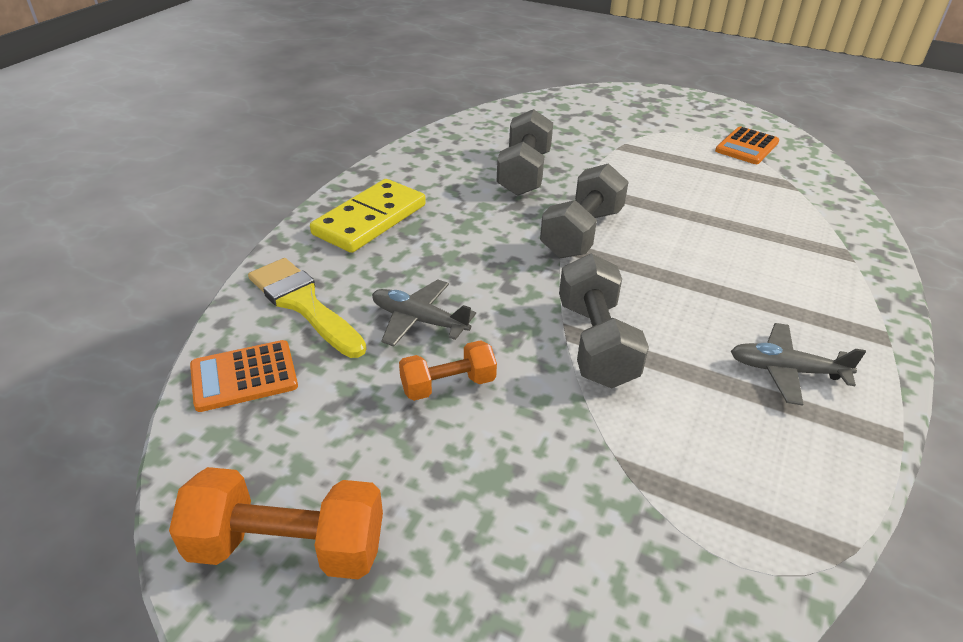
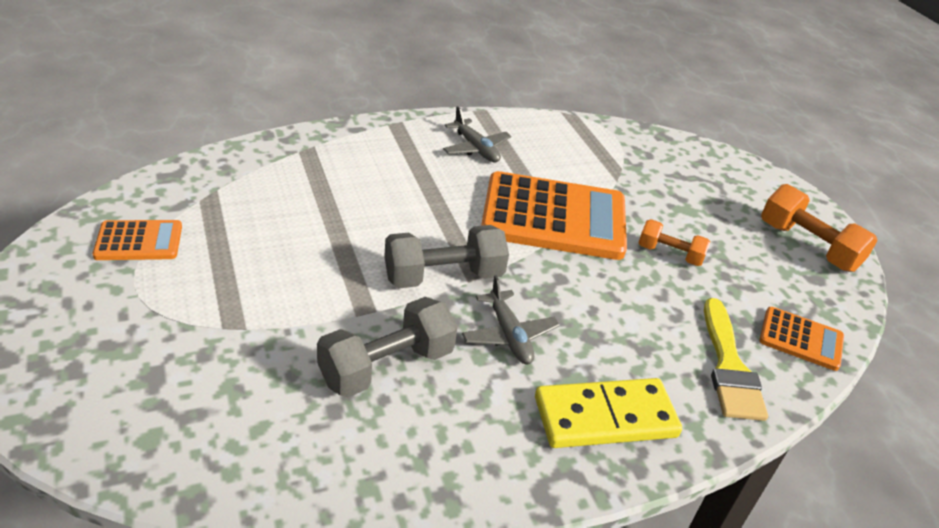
camera: 140 degrees left, 0 degrees up
grey plane [372,279,476,347] -> grey plane moved to [462,275,560,364]
grey dumbbell [559,254,649,388] -> orange calculator [481,171,627,260]

